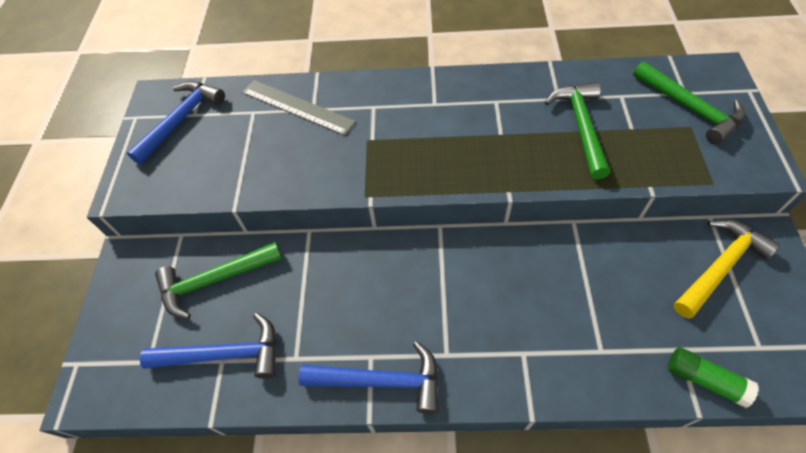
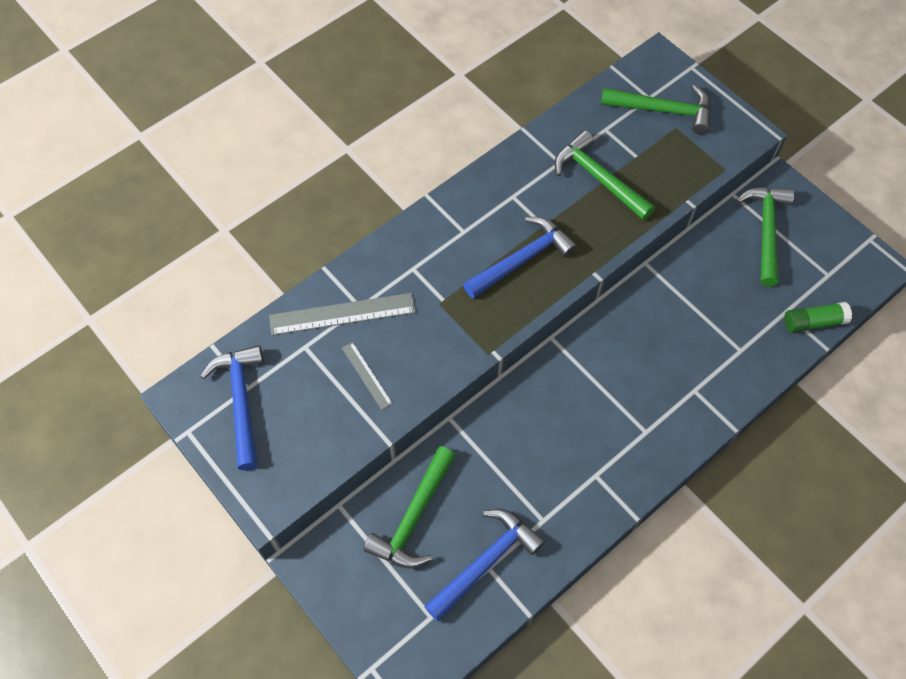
camera: 45 degrees left, 5 degrees up
blue hammer [299,341,439,414] -> blue hammer moved to [463,217,578,298]
yellow hammer [674,219,780,319] -> green hammer [736,187,794,287]
none -> grey ruler [342,342,393,410]

